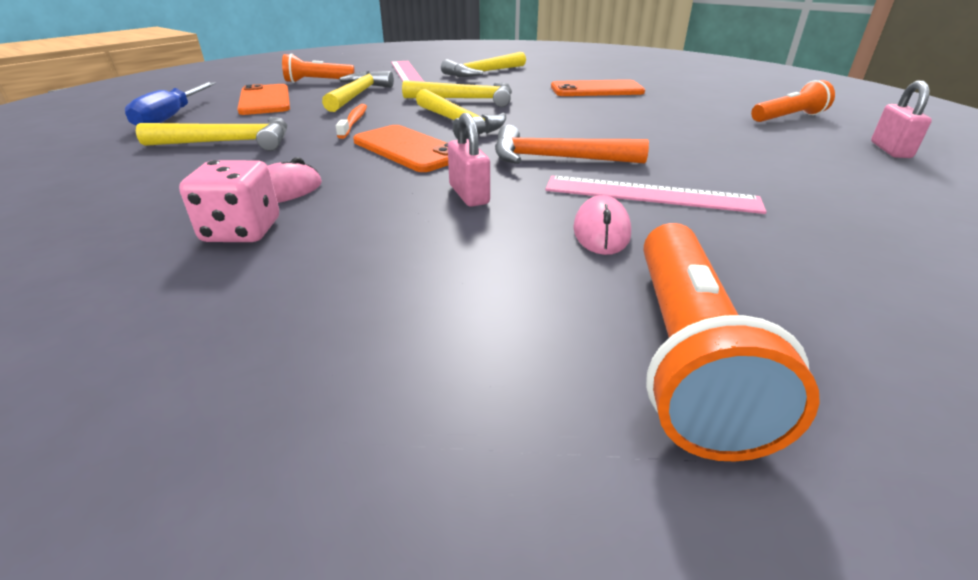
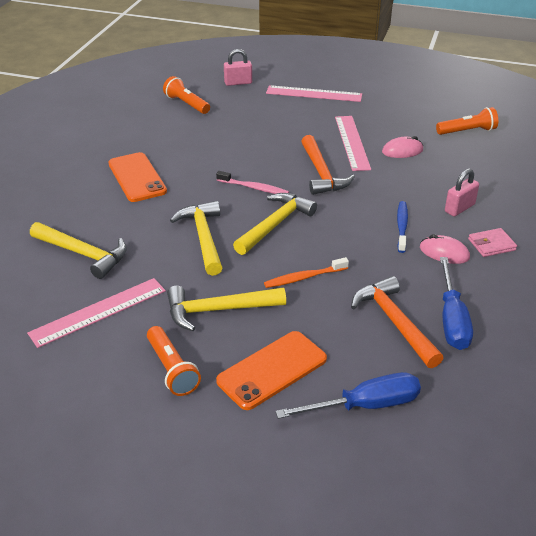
camera: 110 degrees left, 5 degrees up
yellow hammer [136,117,287,151] -> orange hammer [351,276,443,368]
pink dice [179,160,279,242] -> pink wallet [468,228,517,257]
orange phone [353,125,448,172] -> none
pink padlock [448,113,490,207] -> pink padlock moved to [445,168,479,216]
orange flashlight [644,223,820,462] -> orange flashlight [436,107,498,135], size x0.65
none -> pink toothbrush [216,171,289,194]
none -> pink ruler [266,85,362,102]
none -> blue toothbrush [397,201,408,253]
none -> blue screwdriver [440,257,473,350]

